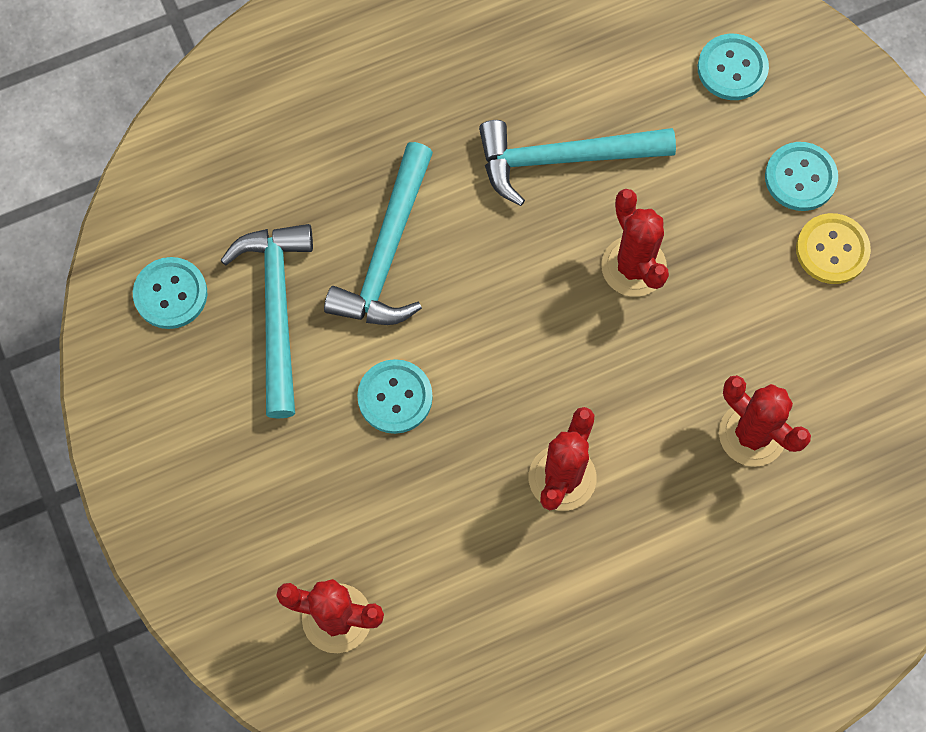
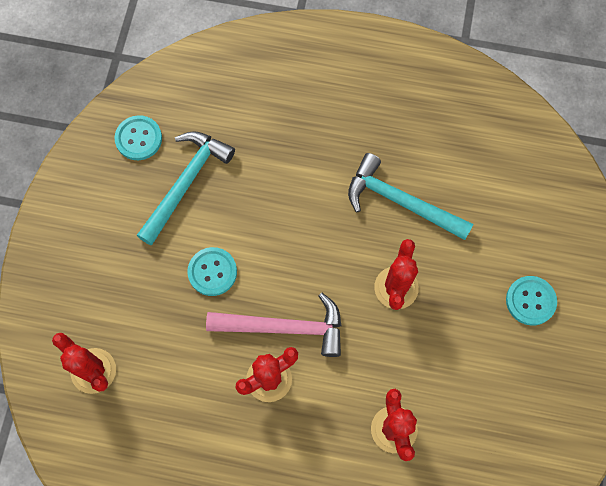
camera: 35 degrees right, 0 degrees up
turquoise hammer [324,142,433,325] -> none
turquoise button [698,34,769,100] -> none
yellow button [796,213,871,284] -> none
none -> pink hammer [206,293,341,357]

